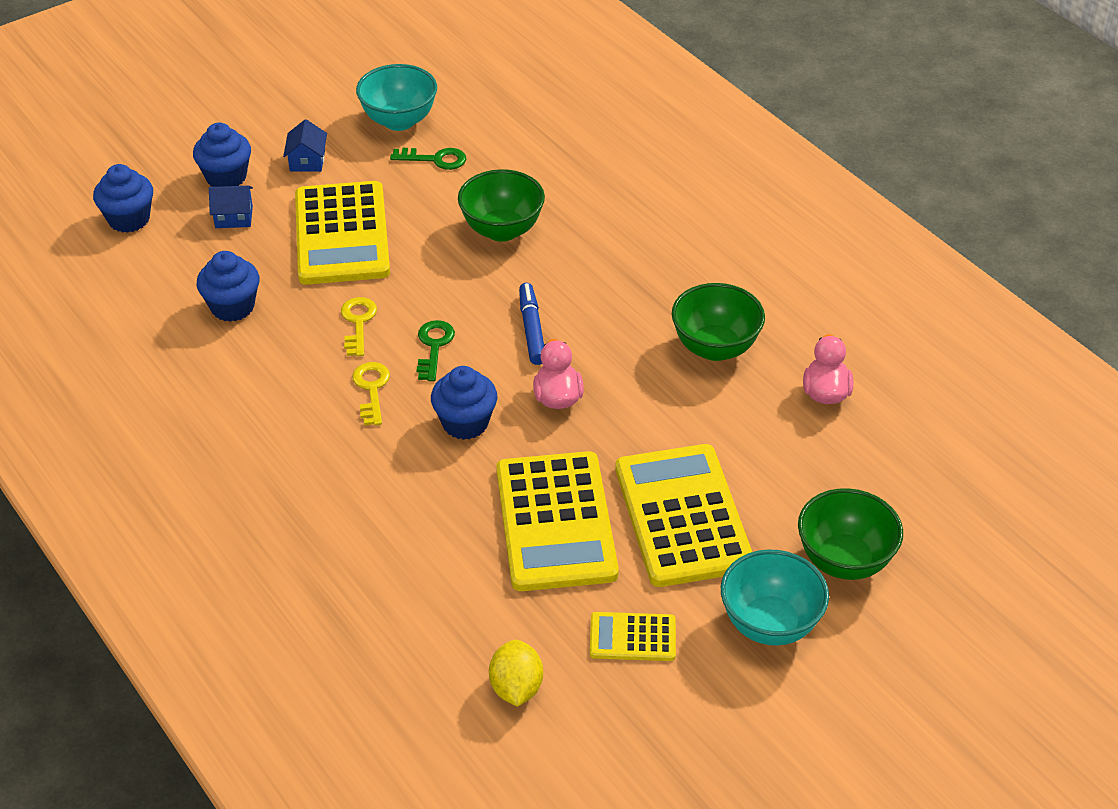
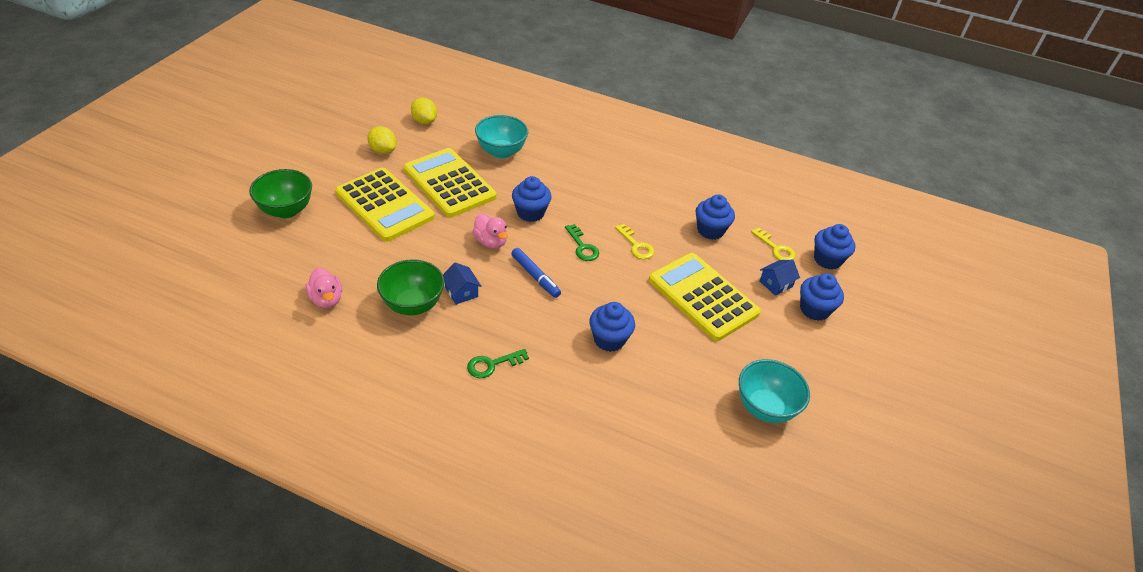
camera: 145 degrees right, 0 degrees up
blue house [283,119,327,172] -> blue house moved to [443,262,481,305]
yellow key [352,362,390,425] -> yellow key moved to [751,228,796,260]
green key [390,148,466,170] -> green key moved to [467,349,529,378]
green bowl [458,169,545,242] -> blue cupcake [589,302,635,352]
yellow calculator [590,612,676,661] -> yellow lemon [367,126,396,154]
turquoise bowl [721,549,829,645] -> turquoise bowl moved to [475,115,528,159]

